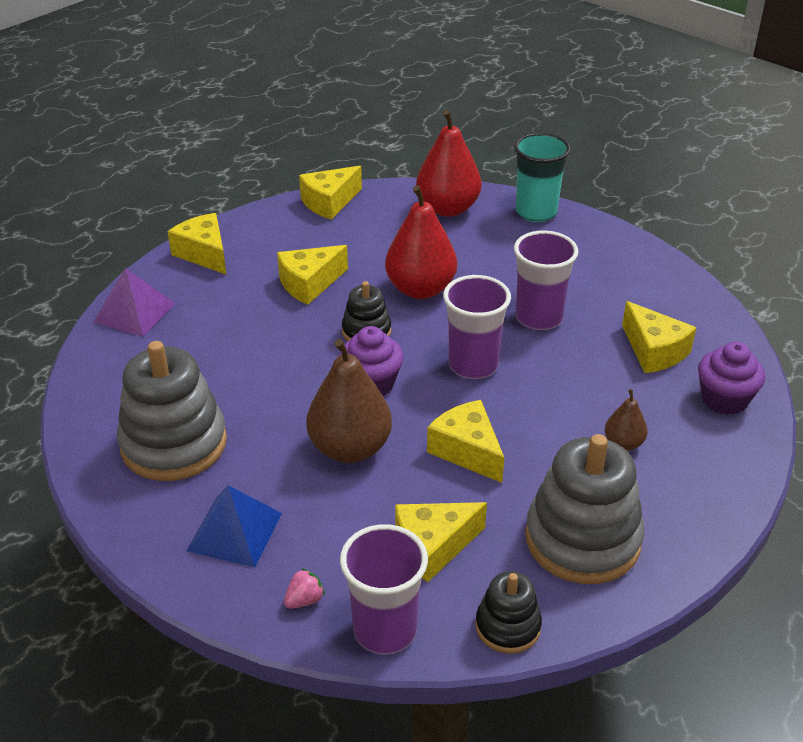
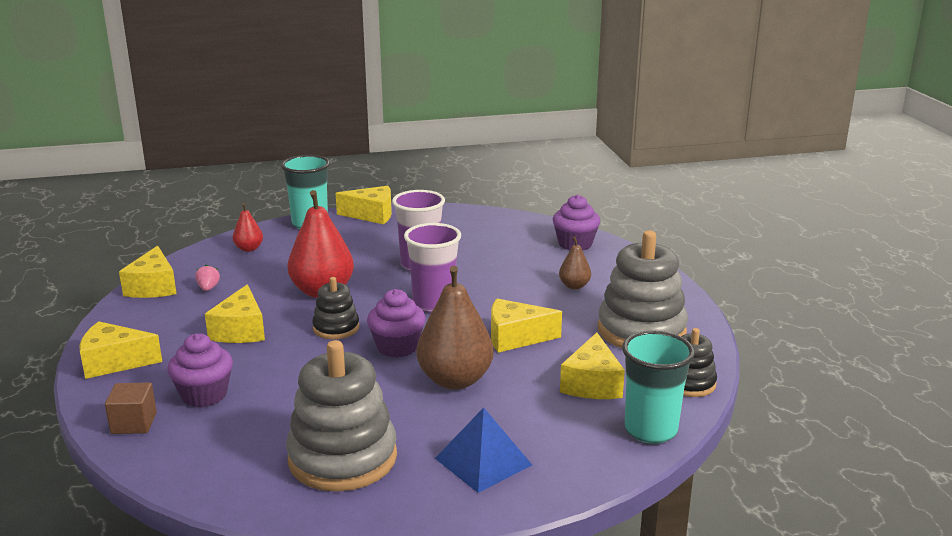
camera: 55 degrees left, 15 degrees down
purple pyramid [93,268,175,337] -> brown cube [105,382,157,434]
pink strawberry [284,568,325,609] -> pink strawberry moved to [195,264,220,291]
purple cup [340,524,428,654] -> turquoise cup [622,331,695,444]
red pear [416,110,482,217] -> red pear [233,203,263,252], size x0.50
yellow cheese [622,301,697,373] -> yellow cheese moved to [335,186,392,224]
none -> purple cupcake [167,333,233,407]

